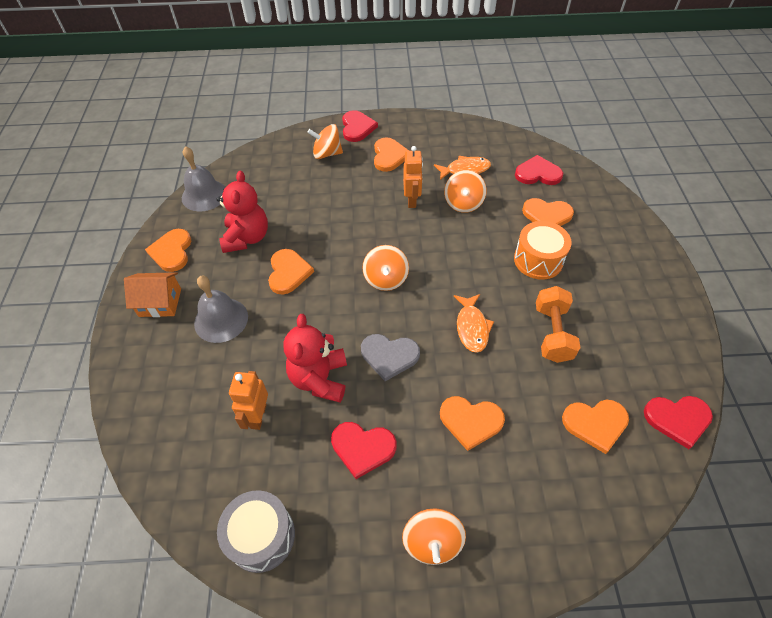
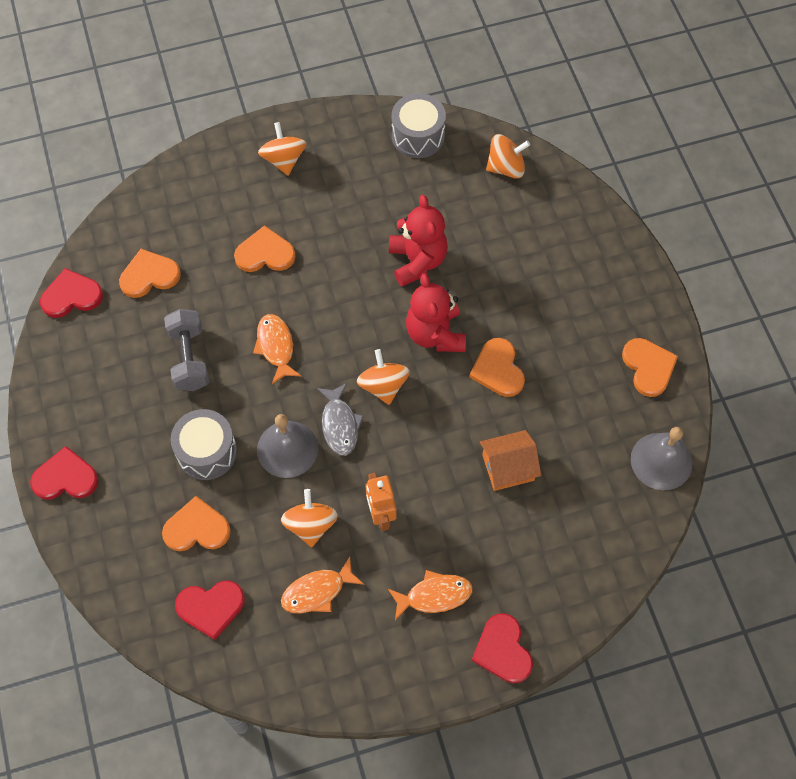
camera: 165 degrees right, 10 degrees up
orange house [124,272,181,317] -> orange house moved to [480,430,541,491]
grey bell [194,276,248,343] -> grey bell moved to [257,414,318,478]
red teddy bear [217,171,268,253] -> red teddy bear moved to [406,273,466,352]
orange robot [229,371,268,430] -> none
orange spinning top [307,124,343,159] -> orange spinning top moved to [486,134,530,179]
red heart [331,422,396,479] -> red heart moved to [30,446,99,500]
grey heart [361,334,420,381] -> none
orange heart [374,137,409,172] -> orange fish [388,570,473,620]
orange drum [514,221,572,280] -> grey drum [170,409,237,480]
orange dumbbell [536,286,581,363] -> grey dumbbell [164,309,209,391]
none -> grey fish [317,383,363,456]

